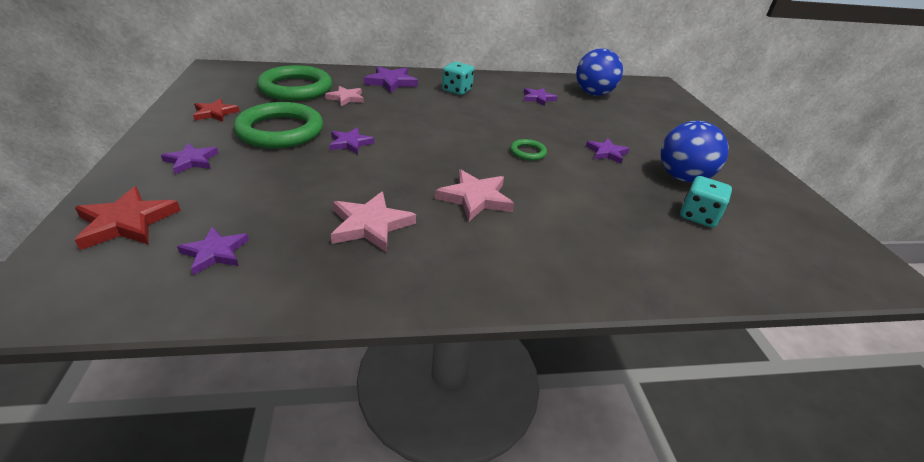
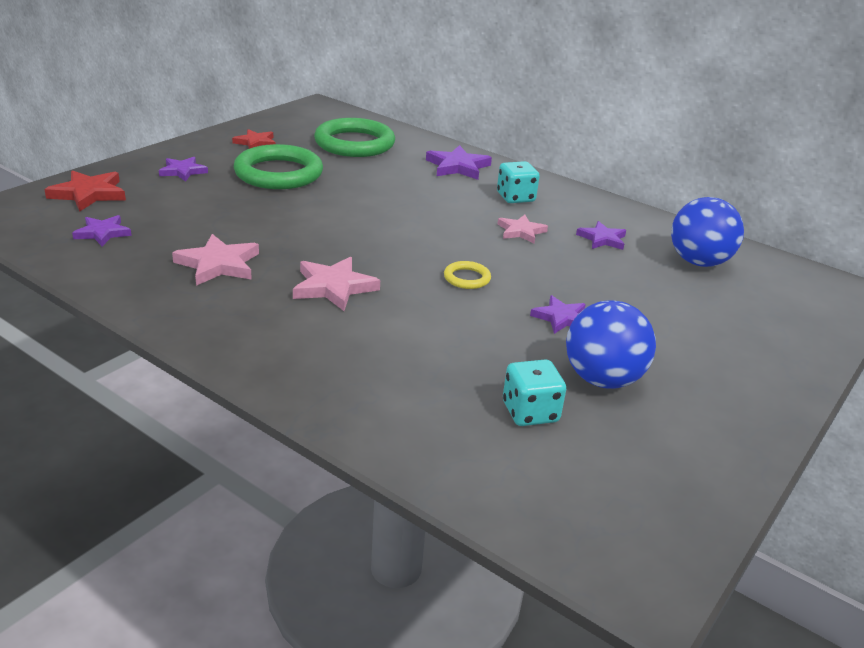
camera: 45 degrees right, 5 degrees down
pink star [325,86,364,106] -> pink star moved to [497,215,548,243]
purple star [329,128,375,154] -> none
green ring [510,139,547,161] -> yellow ring [444,261,491,289]

